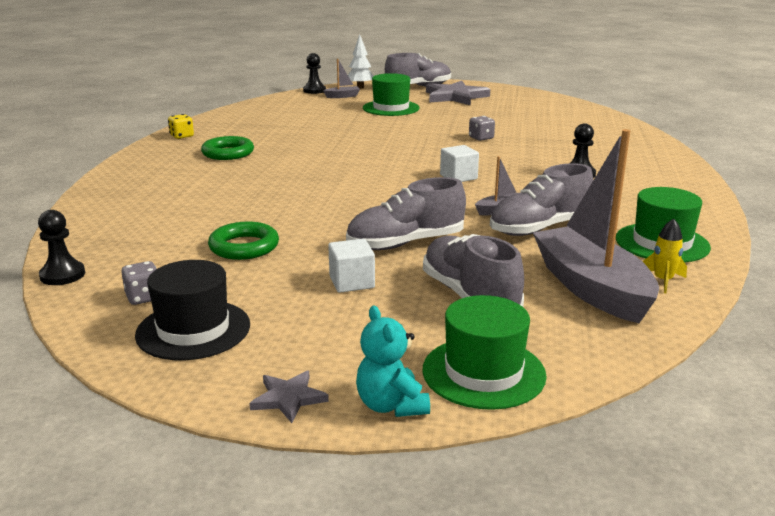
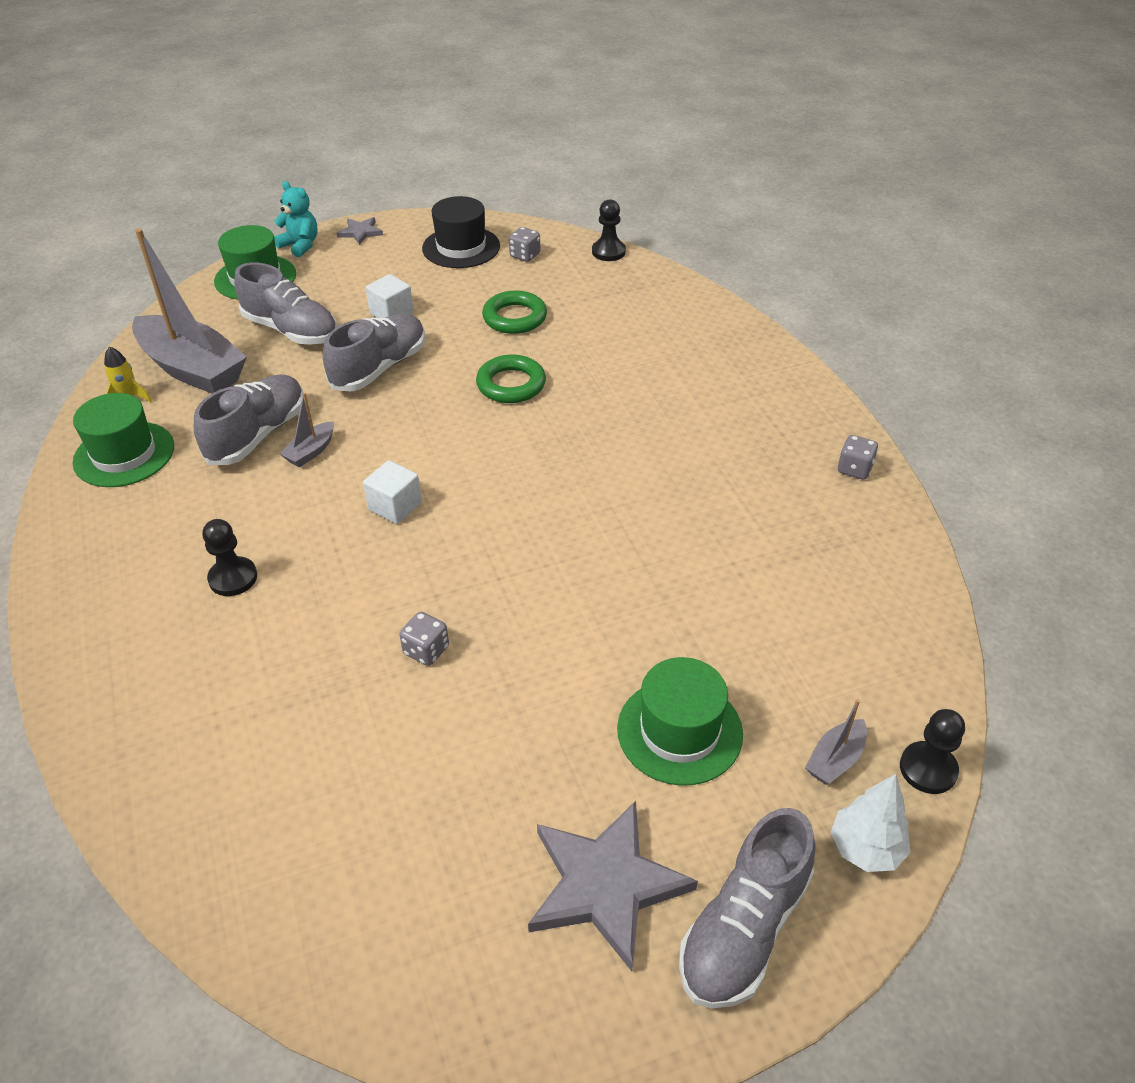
camera: 150 degrees right, 20 degrees up
yellow dice [168,114,194,139] -> grey dice [838,435,878,480]
green ring [201,136,254,160] -> green ring moved to [476,355,546,403]

